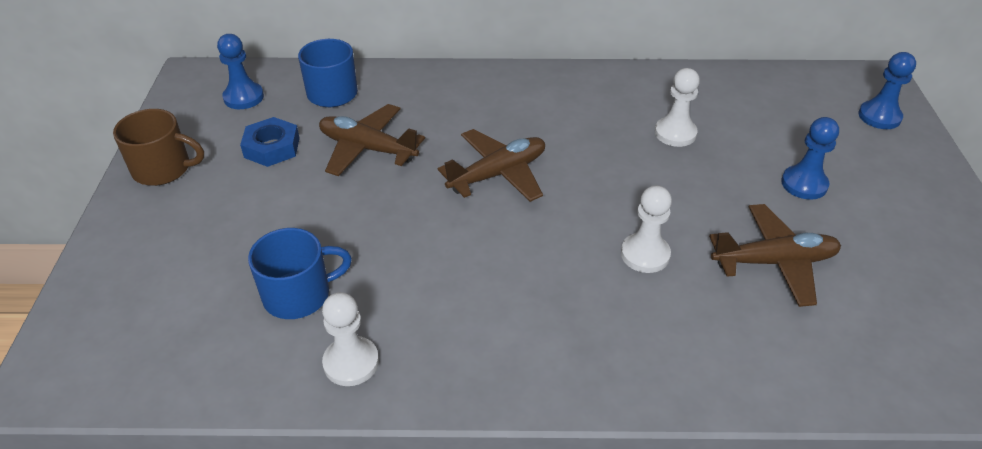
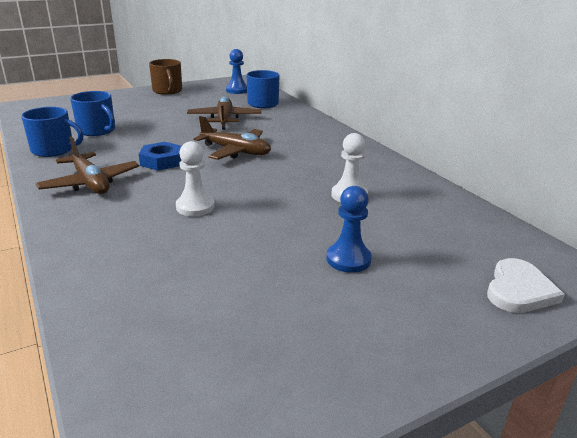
camera: 60 degrees right, 15 degrees down
blue nut [240,117,300,167] -> blue nut moved to [139,142,182,171]
white pawn [322,292,379,386] -> blue mug [21,107,83,157]
brown plane [709,204,841,307] -> brown plane moved to [35,136,139,194]
blue pawn [859,52,916,129] -> white heart [487,258,565,313]

